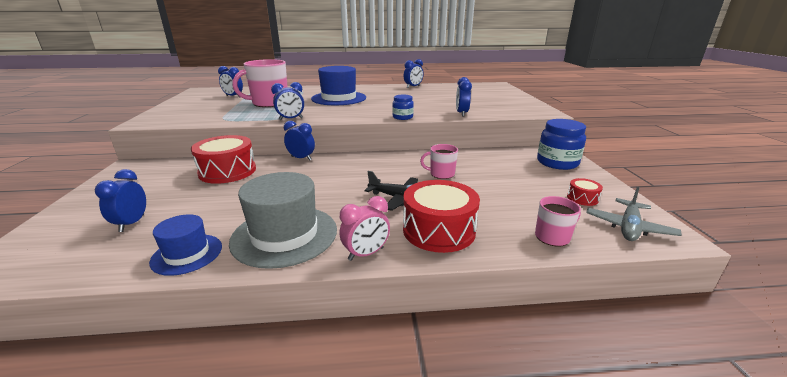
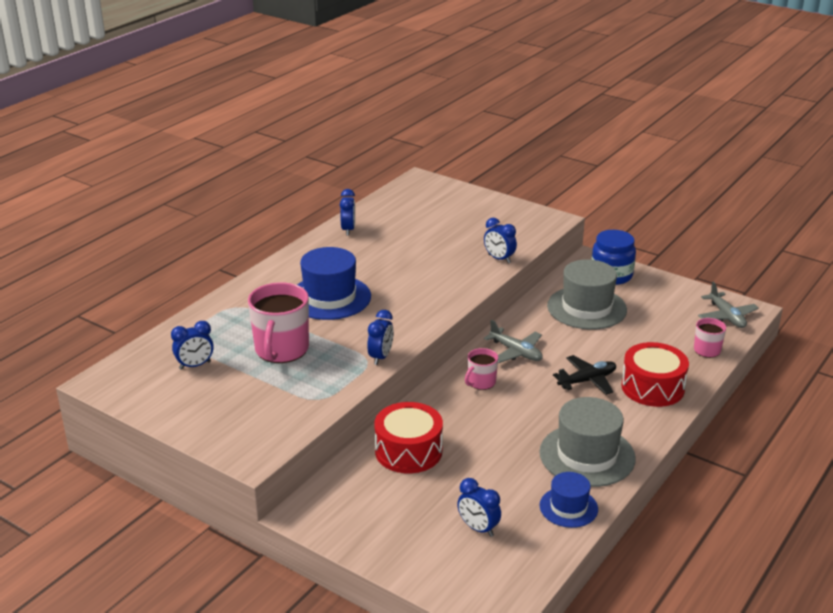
camera: 50 degrees left, 5 degrees up
blue clock [284,121,315,161] -> none
pink clock [339,196,390,261] -> none
blue jar [392,95,414,120] -> none
pink mug [420,144,458,179] -> pink mug moved to [465,348,498,390]
red drum [567,178,603,206] -> none
none -> grey plane [484,320,543,363]
none -> grey hat [547,259,627,330]

